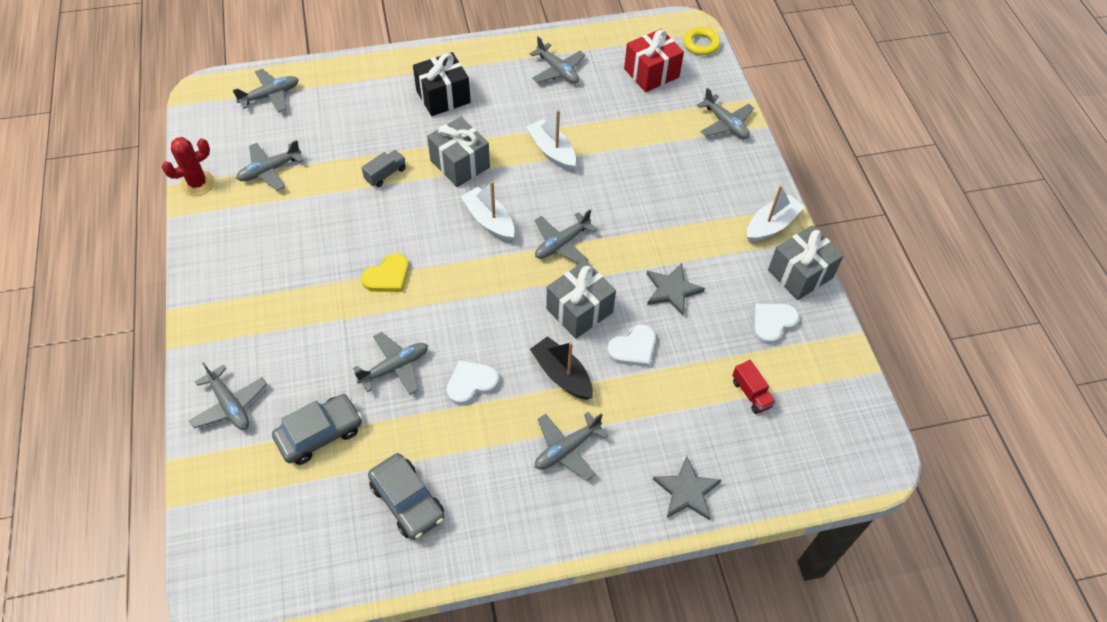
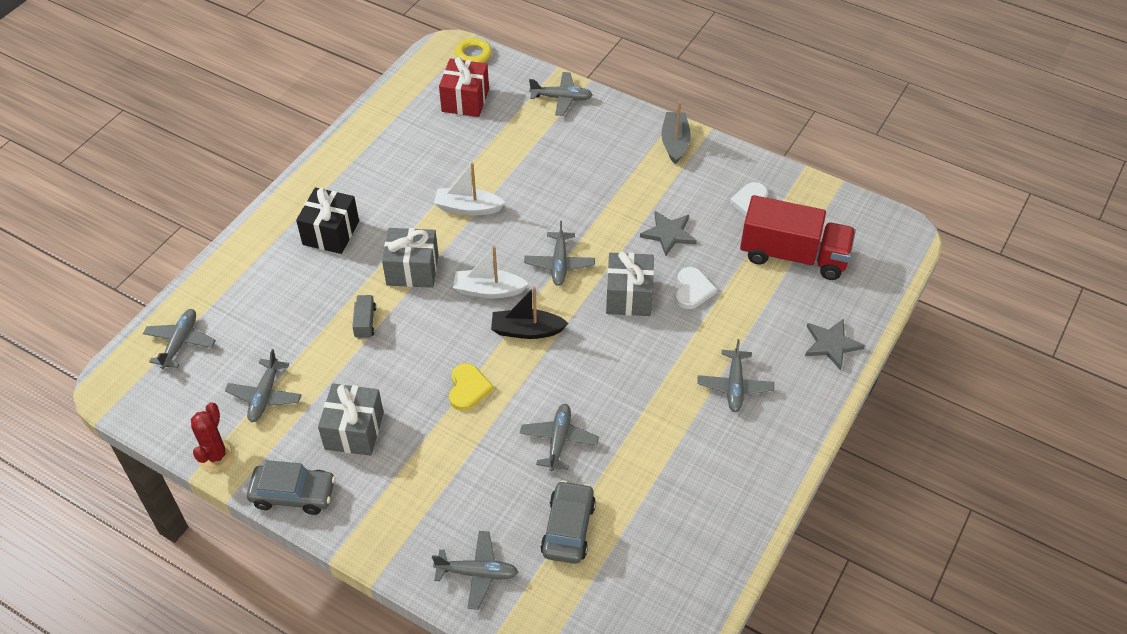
camera: 45 degrees left, 5 degrees down
grey car [368,453,445,540] -> grey car moved to [247,460,335,515]
white heart [446,360,499,405] -> none
grey plane [530,36,585,84] -> none
black boat [530,336,593,400] -> black boat moved to [491,286,568,339]
red truck [732,360,776,414] -> red truck [740,195,856,280], size x2.45
white boat [747,185,805,242] -> grey boat [661,101,691,164]
grey gift [768,225,844,300] -> grey gift moved to [318,384,384,456]

